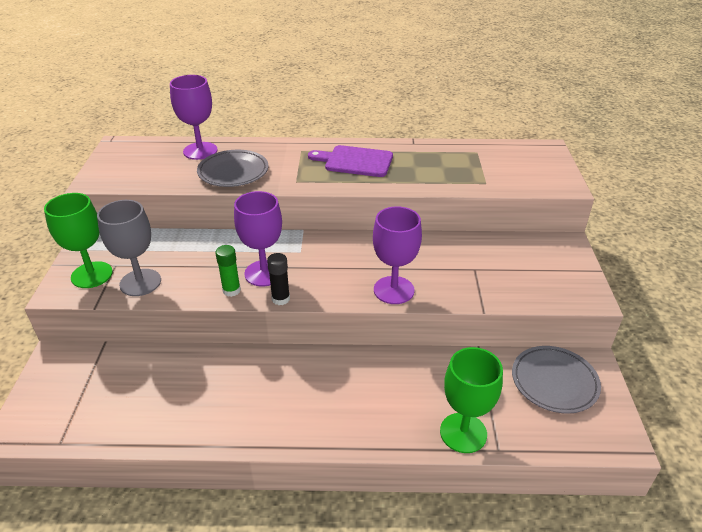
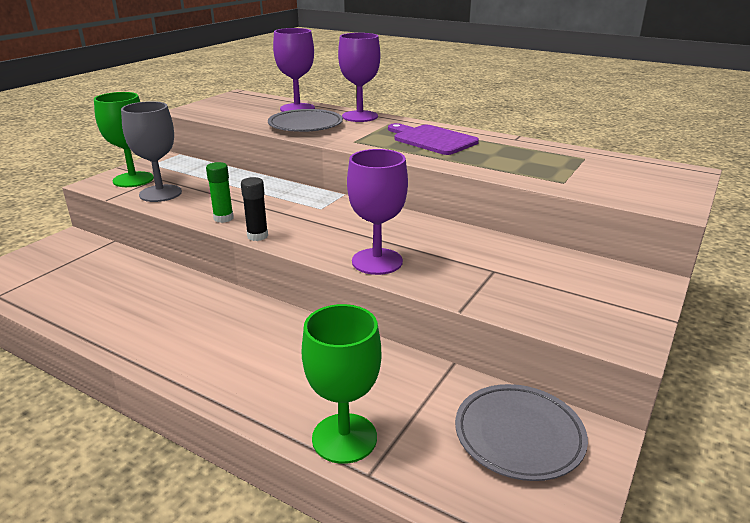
camera: 30 degrees right, 10 degrees down
purple goblet [234,191,282,286] -> purple goblet moved to [338,33,380,122]

